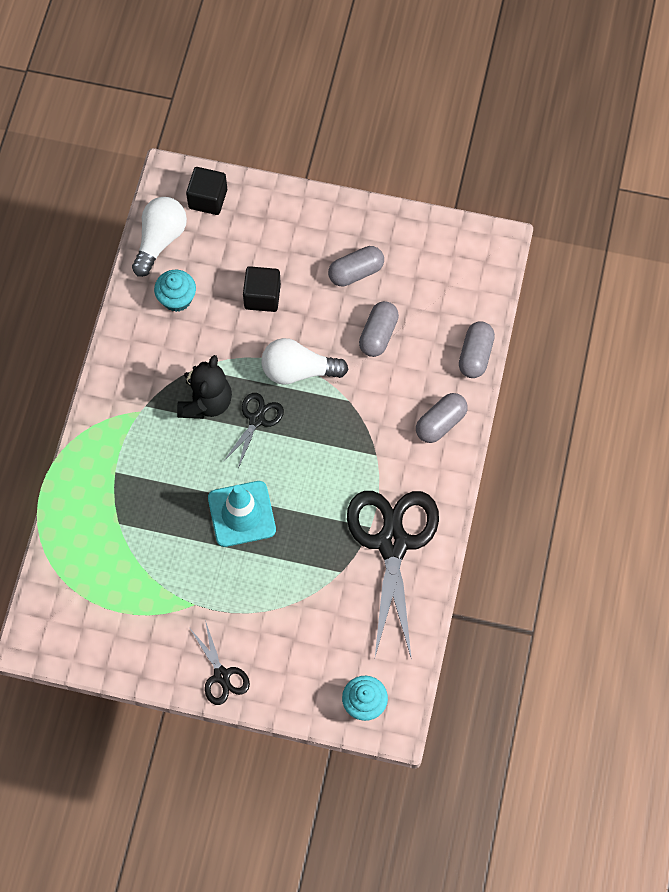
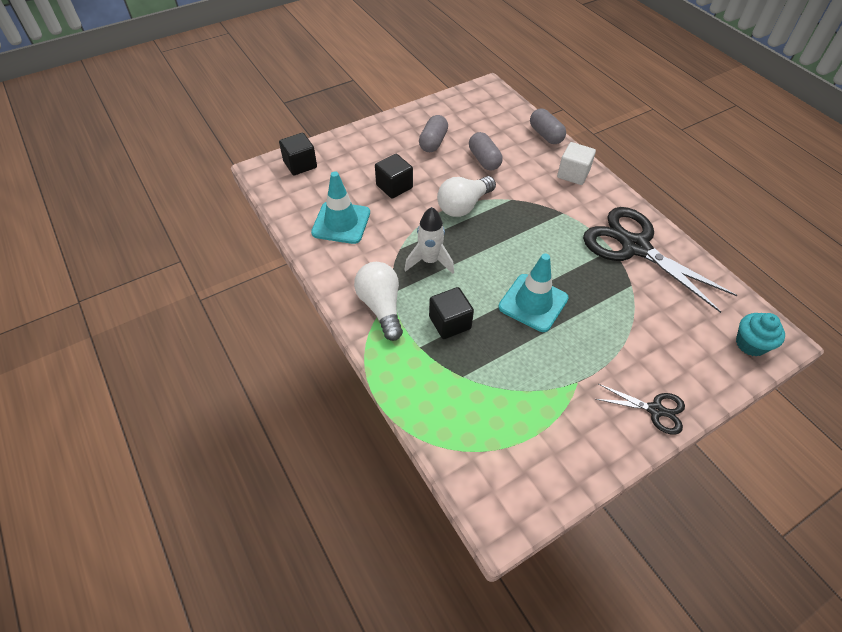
camera: 45 degrees left, 15 degrees down
white light bulb [132,197,187,277] -> white light bulb moved to [354,262,403,341]
turquoise cupcake [154,270,196,312] -> turquoise traffic cone [311,171,370,244]
black teddy bear [177,355,232,419] -> white rocket [405,207,454,274]
black scissors [223,393,284,469] -> none
grey capsule [416,393,468,443] -> white cube [557,142,596,185]
none -> black cube [429,287,474,339]

